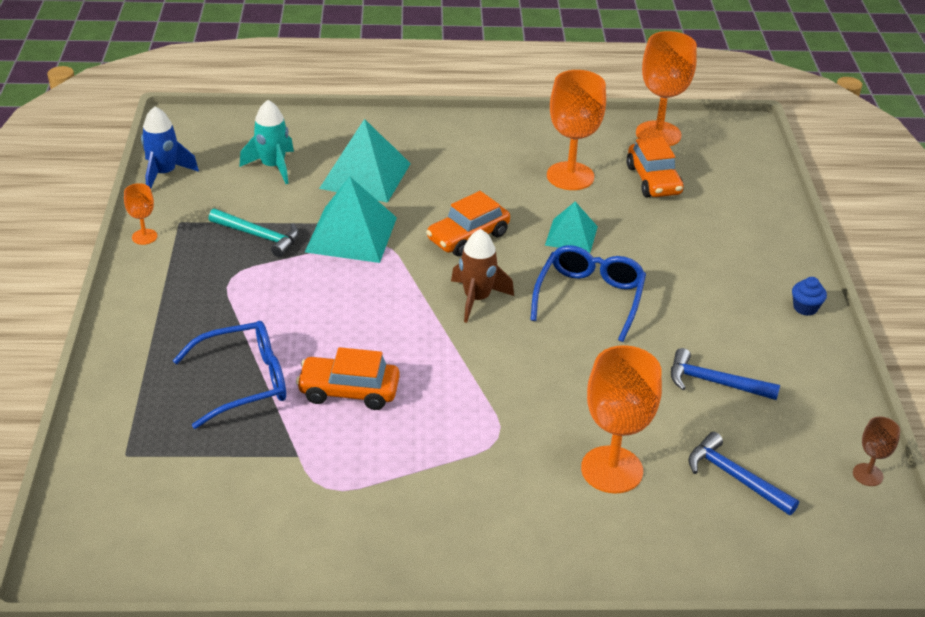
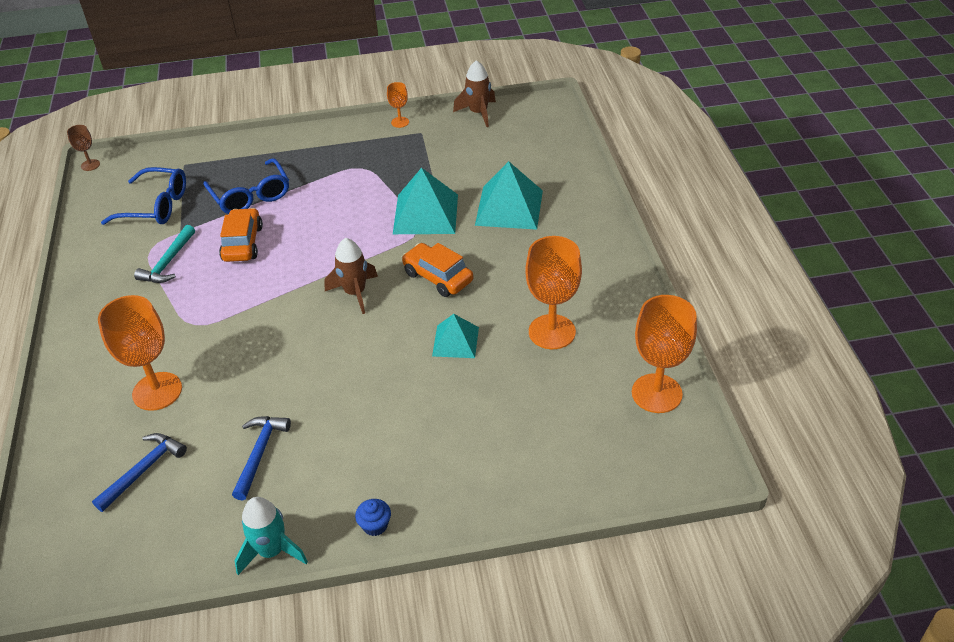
camera: 85 degrees right, 5 degrees up
blue rocket [141,106,199,189] -> brown rocket [453,60,496,127]
turquoise hammer [208,208,299,257] -> turquoise hammer moved to [134,225,195,283]
turquoise rocket [239,100,294,184] -> turquoise rocket moved to [235,497,308,575]
blue glasses [530,245,646,342] -> blue glasses moved to [101,167,186,225]
orange car [626,137,684,197] -> none
brown goblet [853,417,900,486] -> brown goblet moved to [67,125,100,171]

